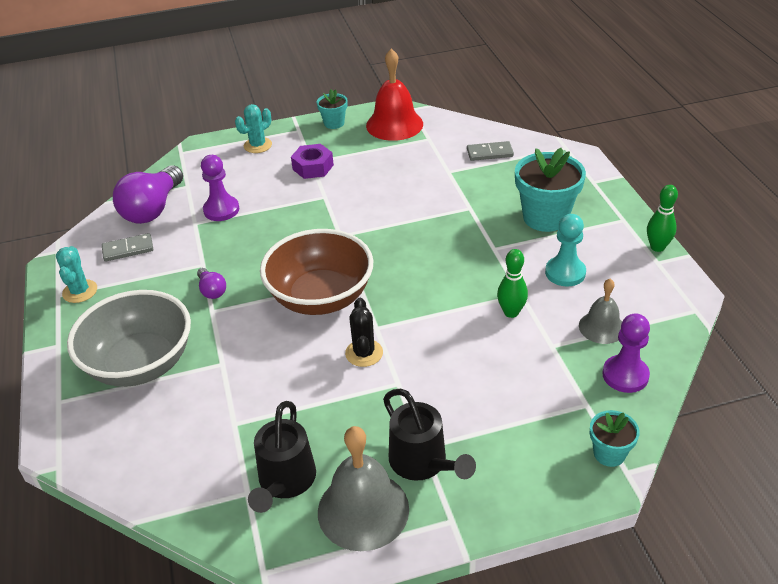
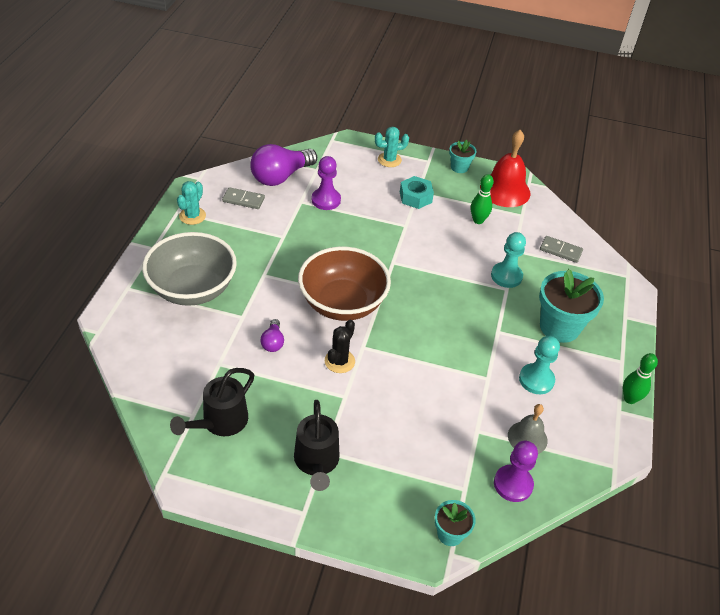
camera: 25 degrees right, 5 degrees up
purple light bulb [197,268,226,299] -> purple light bulb moved to [260,319,284,352]
purple nut [291,144,334,179] -> turquoise nut [400,176,434,209]
grey bell [318,426,409,551] -> none
green bowling pin [497,249,528,318] -> green bowling pin moved to [471,174,494,224]
none -> turquoise pawn [491,232,526,288]

